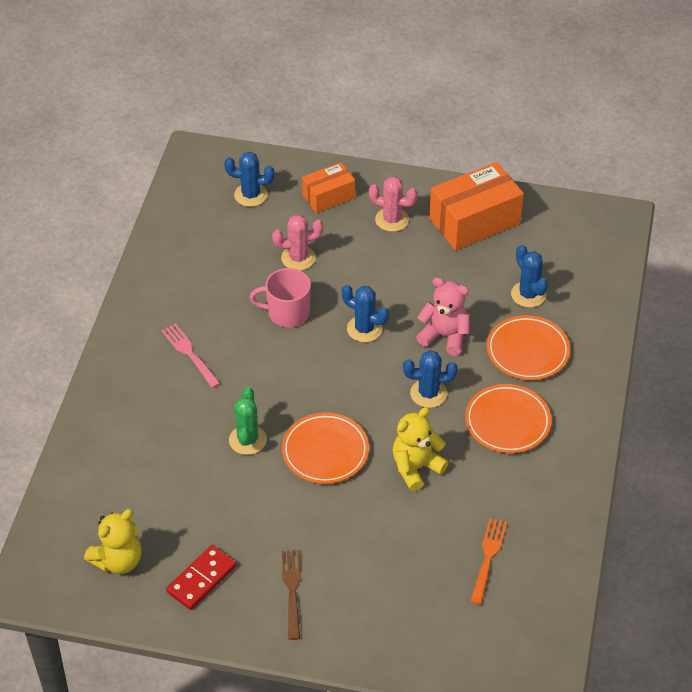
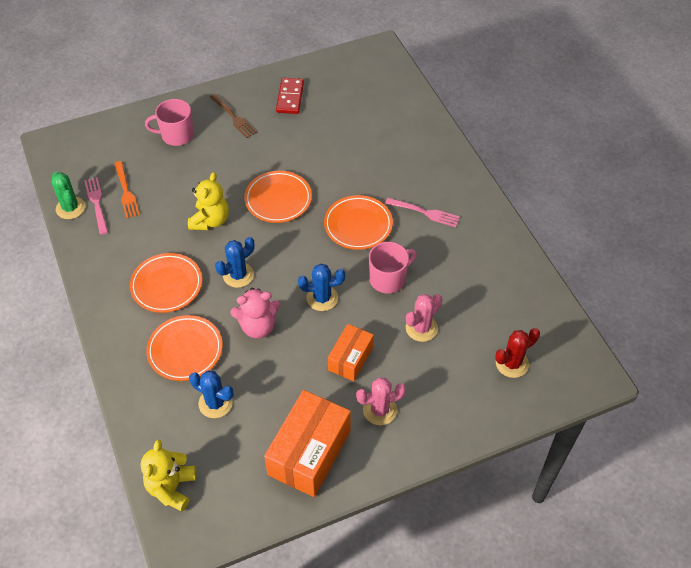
camera: 145 degrees right, 5 degrees up
yellow teddy bear [84,509,142,574] -> yellow teddy bear moved to [141,440,196,512]
blue cactus [224,152,274,207] -> red cactus [495,328,540,378]
green cactus [229,387,267,455] -> green cactus moved to [52,172,85,219]
orange box [302,162,355,213] -> orange box moved to [328,324,374,381]
none -> pink fork [84,177,108,235]
none -> pink mug [145,99,194,146]
none -> orange plate [324,195,393,250]

